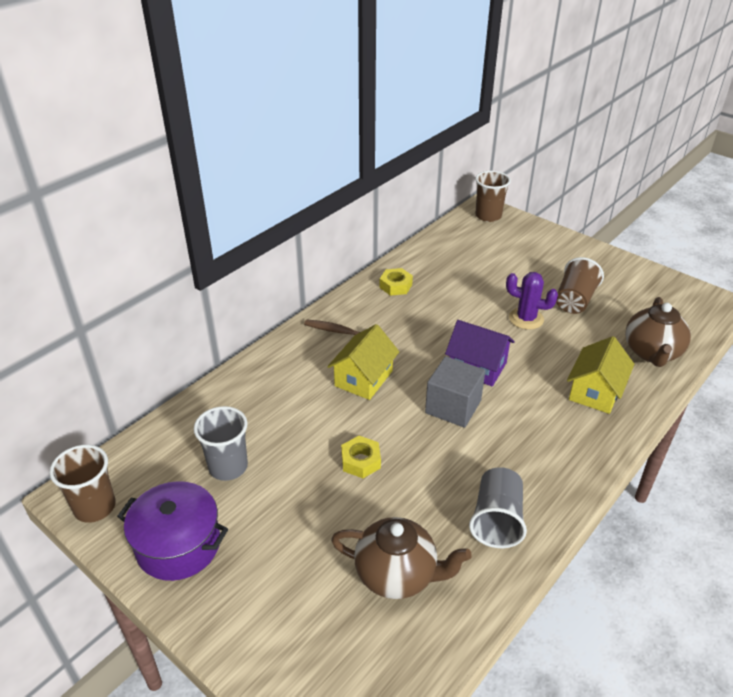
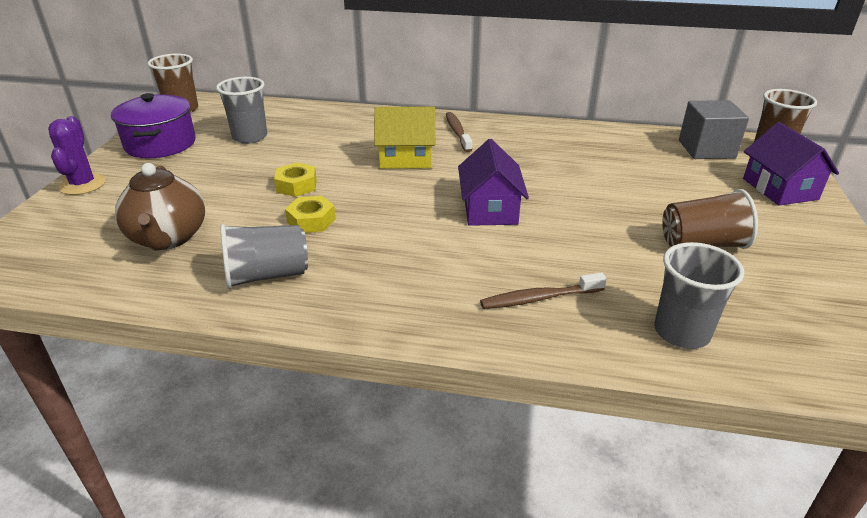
camera: 60 degrees right, 5 degrees down
yellow nut [380,268,413,296] -> yellow nut moved to [285,196,336,233]
grey cube [425,356,485,428] -> grey cube moved to [679,100,749,159]
purple cactus [506,272,558,330] -> purple cactus moved to [48,116,106,195]
yellow house [567,336,634,414] -> brown toothbrush [480,272,607,309]
brown teapot [625,297,691,367] -> grey cup [654,242,744,349]
none -> purple house [743,122,839,205]

